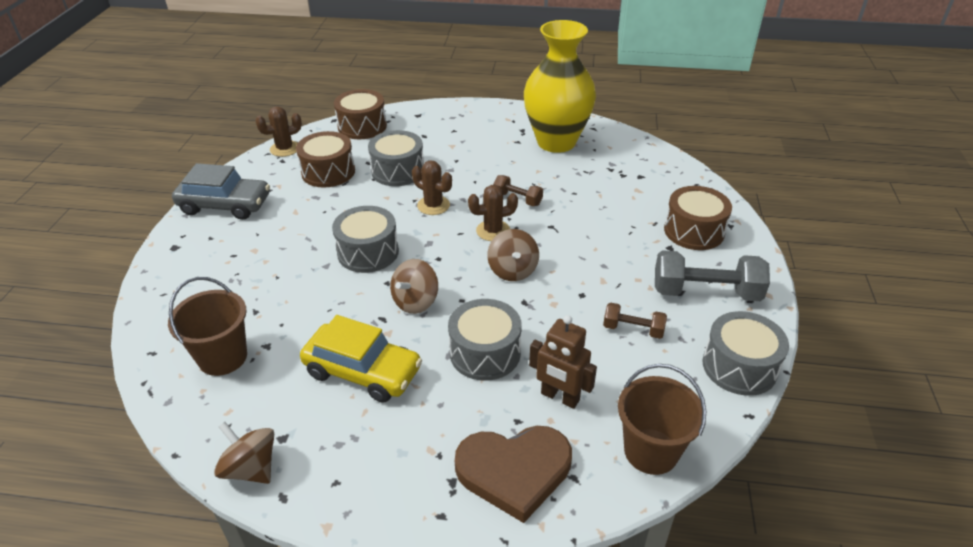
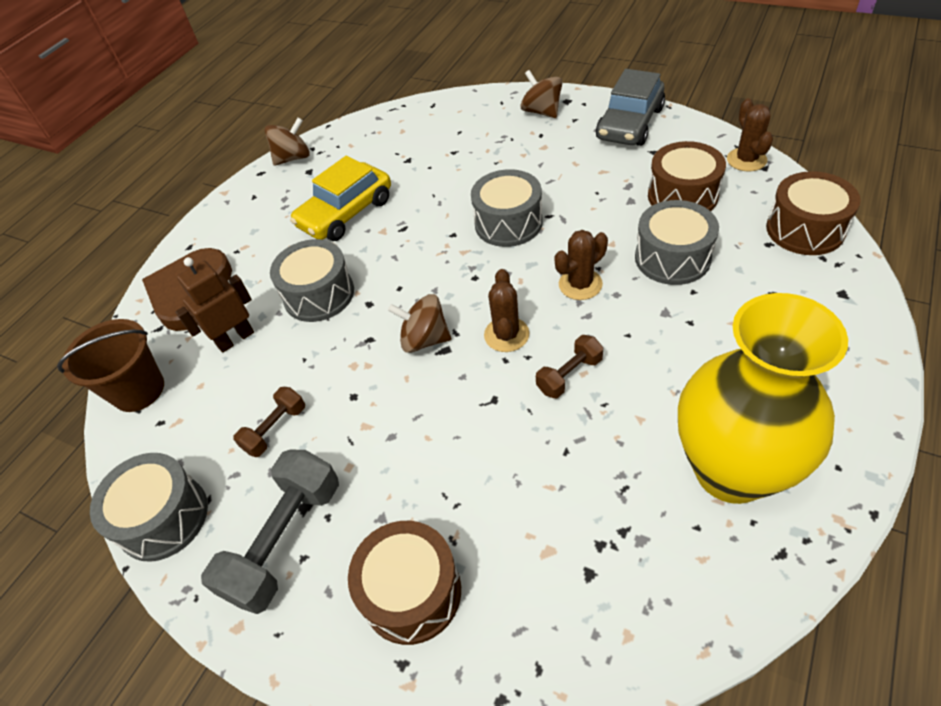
camera: 115 degrees right, 10 degrees up
brown bucket [168,277,247,376] -> none
brown spinning top [390,259,438,314] -> brown spinning top moved to [520,70,562,118]

